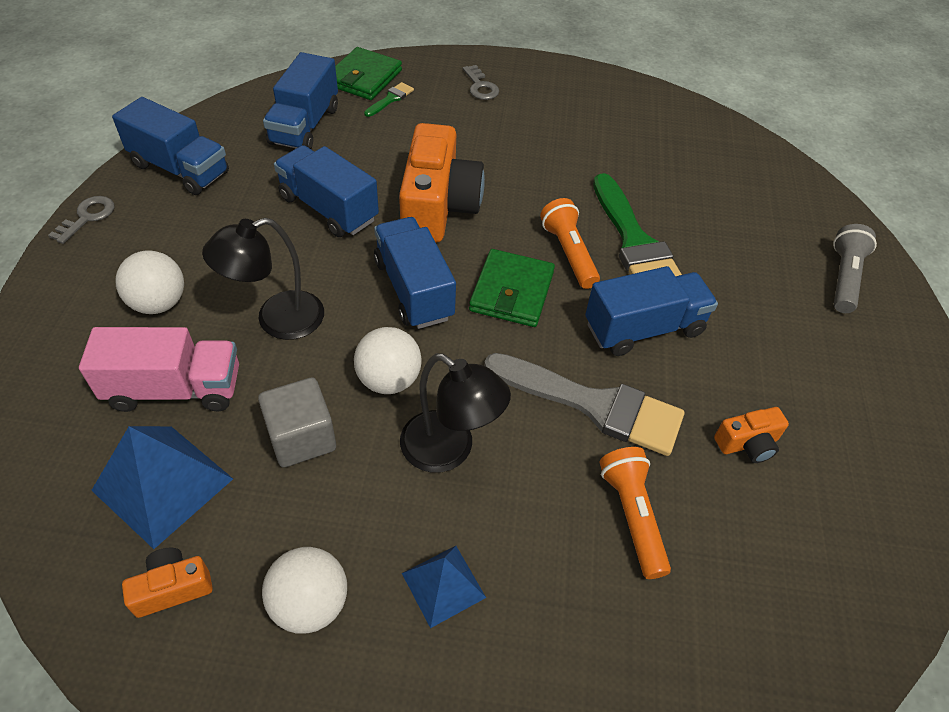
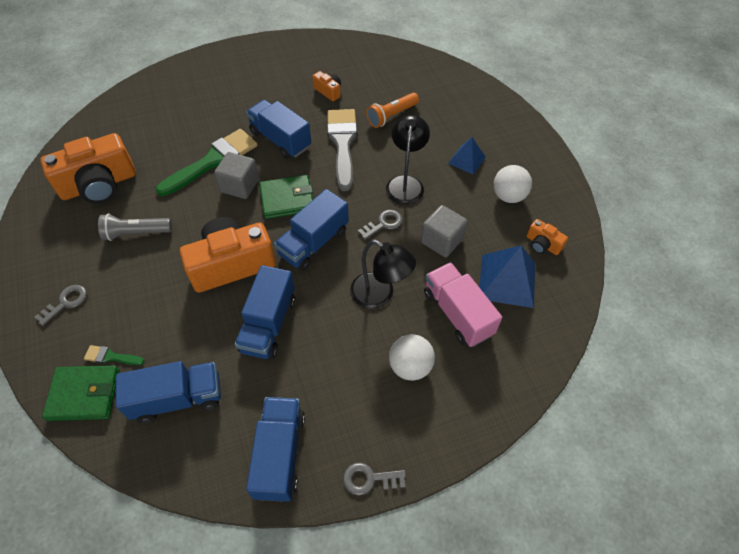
camera: 115 degrees left, 5 degrees up
white ball [354,327,422,394] -> grey key [358,210,403,240]
orange flashlight [540,198,600,289] -> grey cube [214,152,259,199]
grey flashlight [833,224,877,313] -> grey flashlight moved to [98,213,172,241]
none -> orange camera [40,133,136,204]

